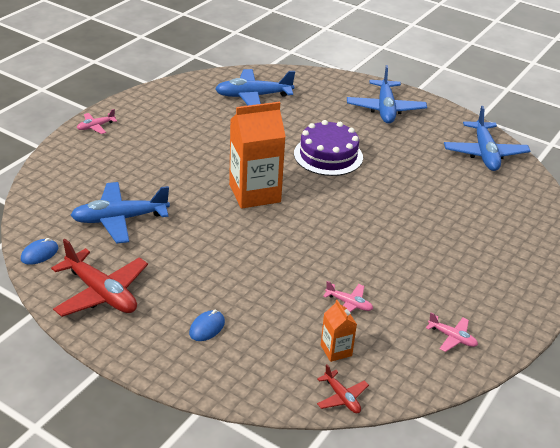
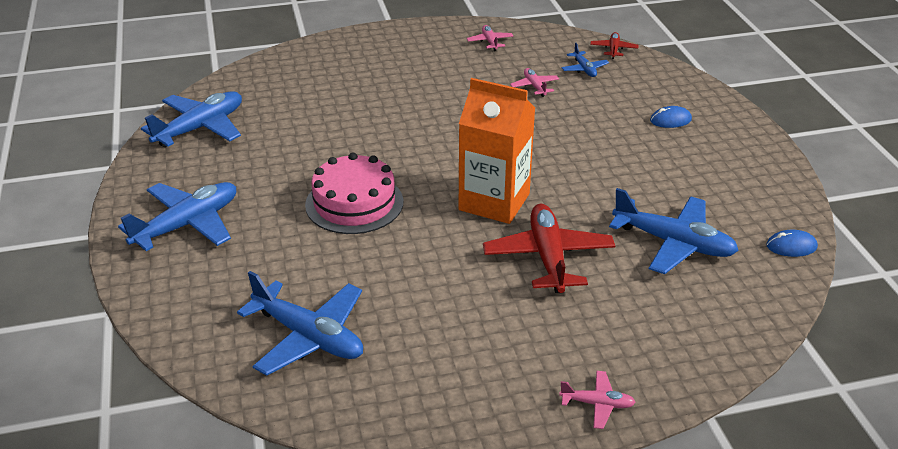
camera: 135 degrees left, 0 degrees up
red plane [51,239,148,317] -> red plane moved to [483,204,615,293]
purple cake [294,120,363,176] -> pink cake [305,153,403,234]
orange carton [321,300,357,362] -> blue plane [562,43,609,77]

